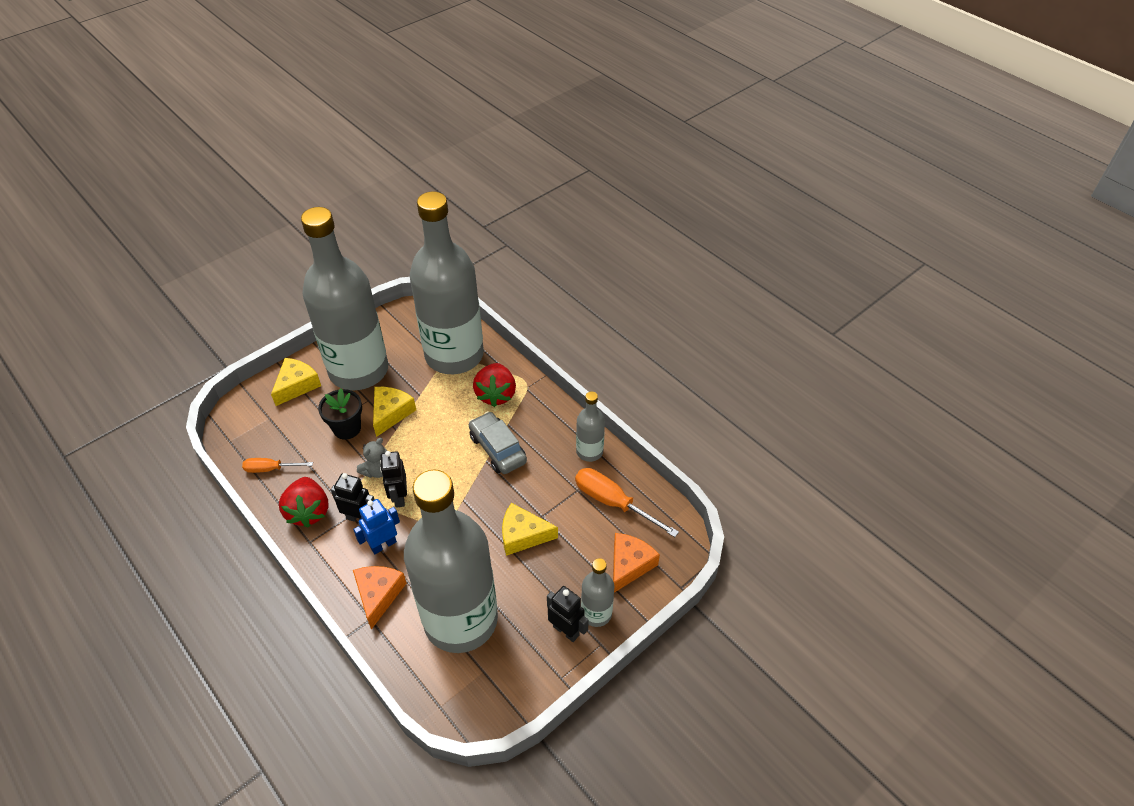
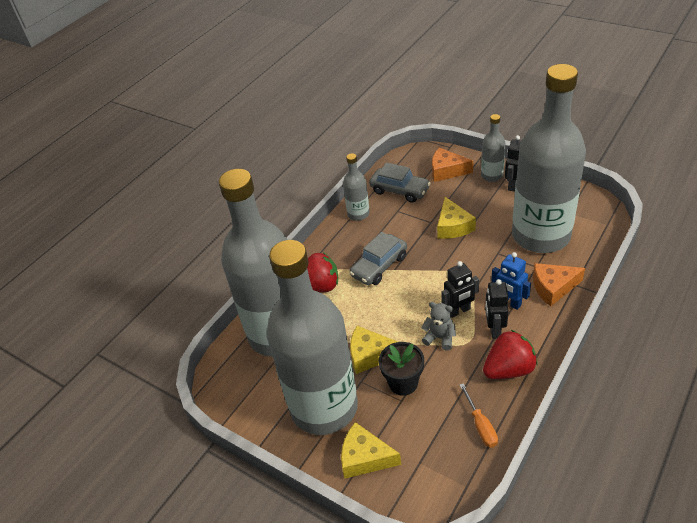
camera: 100 degrees left, 5 degrees down
orange screwdriver [575,468,679,537] -> grey car [369,162,431,203]

